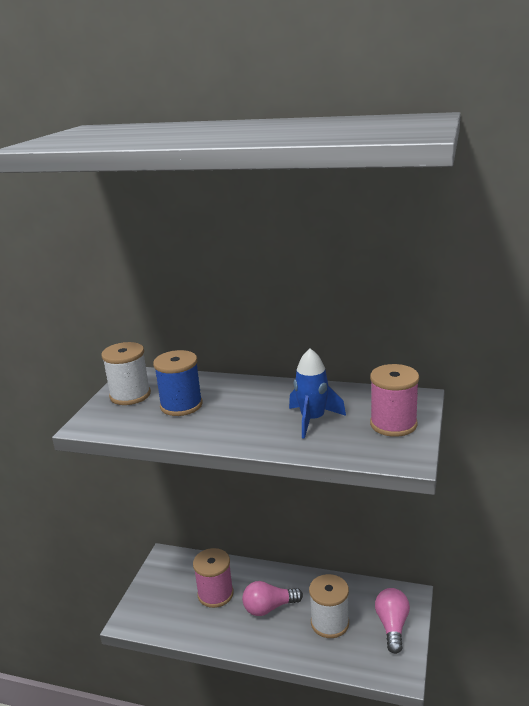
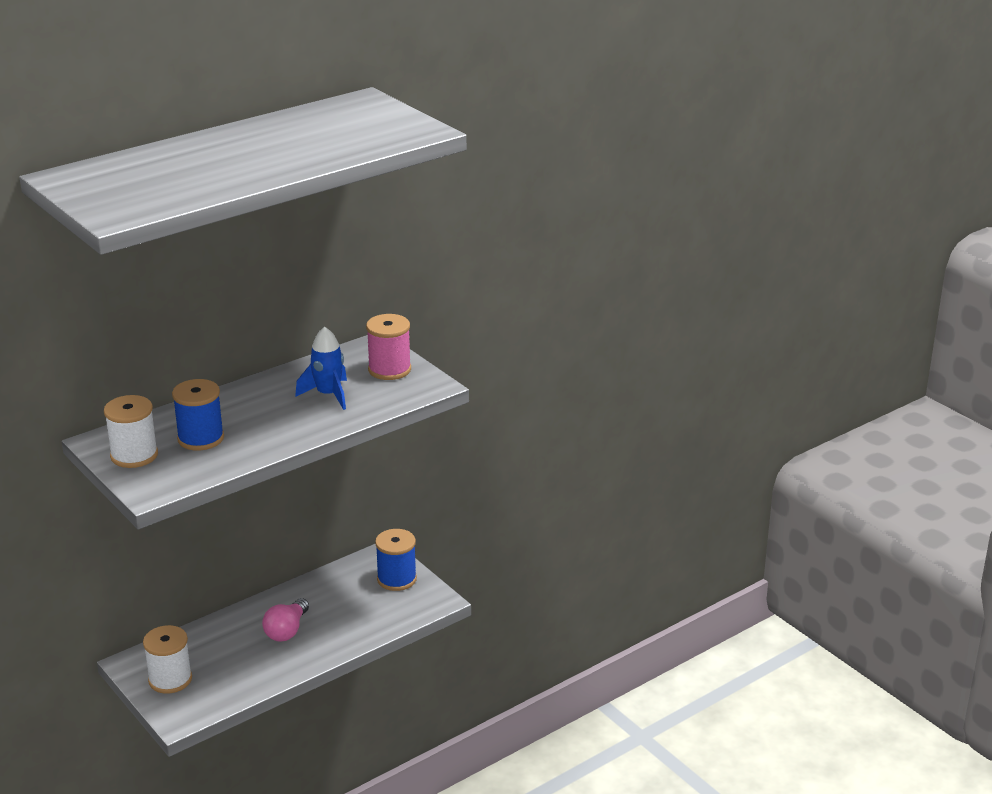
camera: 55 degrees left, 5 degrees up
pink spool [193,548,234,608] -> none
white spool [309,574,349,638] -> white spool moved to [143,625,192,694]
pink light bulb [375,588,410,654] -> blue spool [375,529,417,591]

